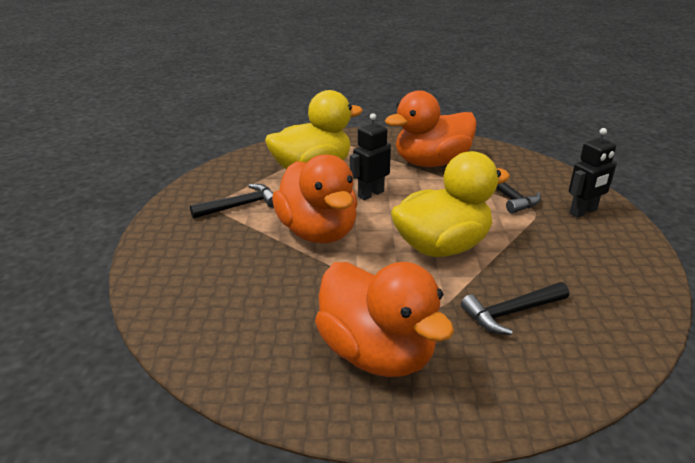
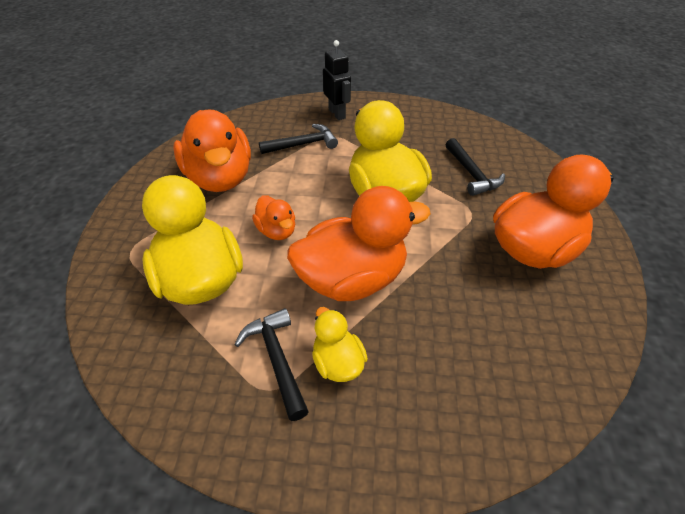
camera: 85 degrees left, 15 degrees up
black robot [350,113,391,200] -> orange duck [252,195,295,240]
none -> yellow duck [312,307,368,382]

